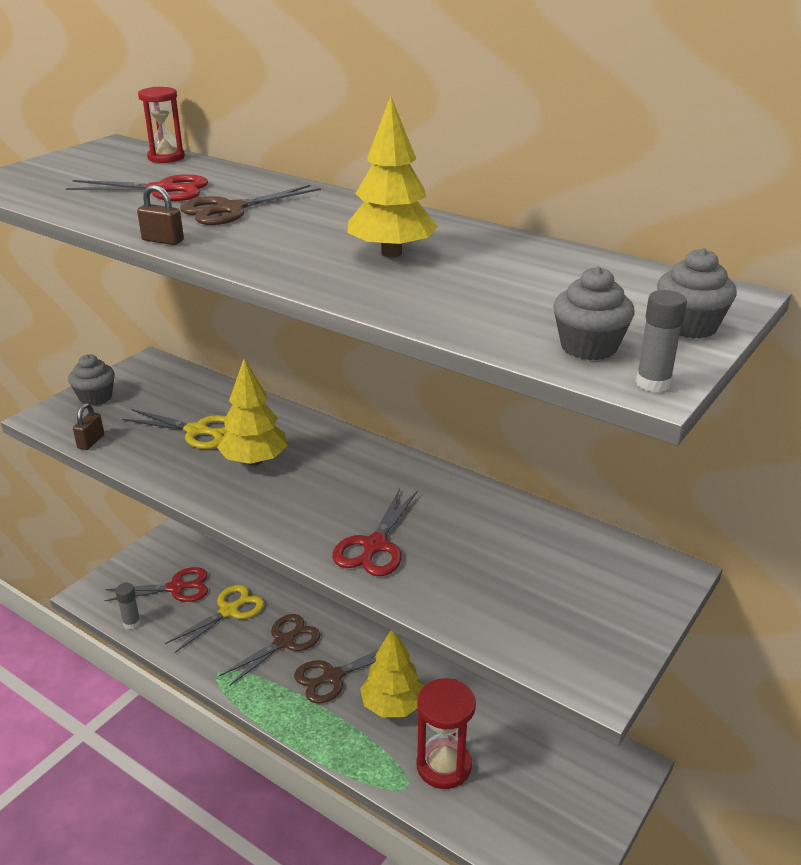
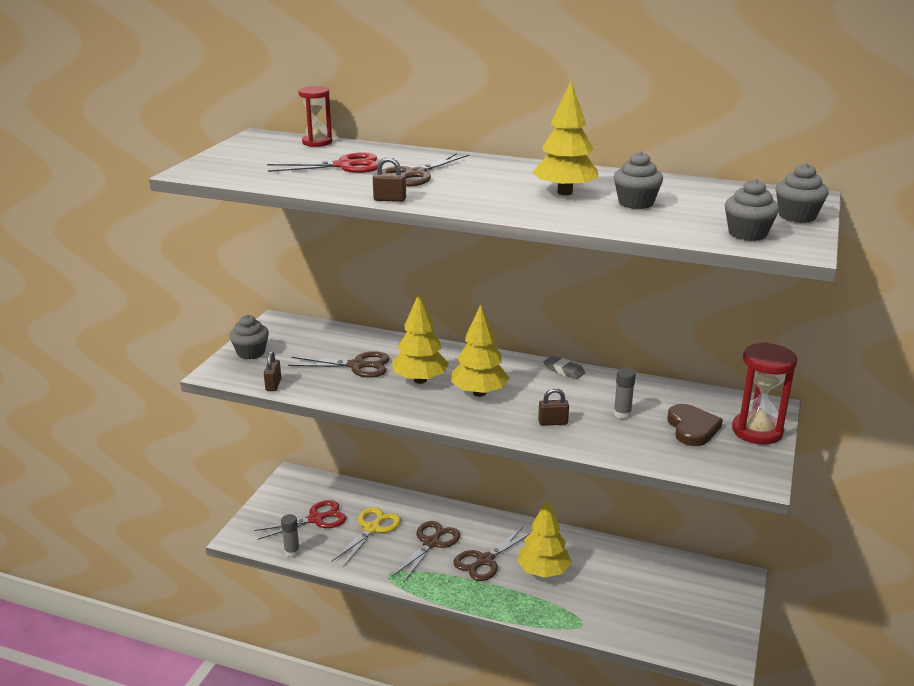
camera: 15 degrees left, 5 degrees down
yellow scissors [122,409,227,449] -> brown scissors [288,351,390,378]
red scissors [332,488,418,576] -> brown padlock [538,388,569,426]
red hourglass [416,678,476,789] -> red hourglass moved to [732,342,797,444]
grey glue stick [636,290,687,392] -> grey glue stick moved to [614,368,636,419]
none -> yellow tree [451,305,509,397]
none -> grey eraser [544,355,585,379]
none -> grey cupcake [614,151,663,209]
none -> brown heart [667,404,723,446]

